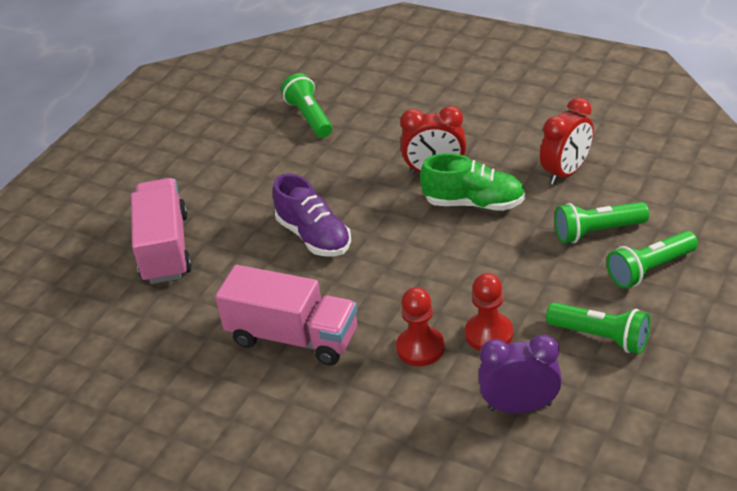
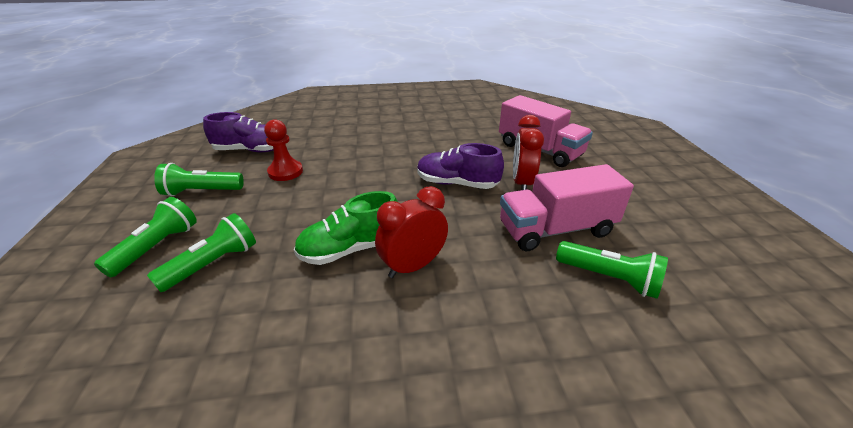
camera: 140 degrees right, 5 degrees down
pink truck [215,265,358,366] -> pink truck moved to [500,164,634,251]
red pawn [396,287,445,366] -> none
purple clock [478,335,562,413] -> purple shoe [203,112,273,152]
red clock [540,97,594,185] -> red clock moved to [513,115,544,190]

